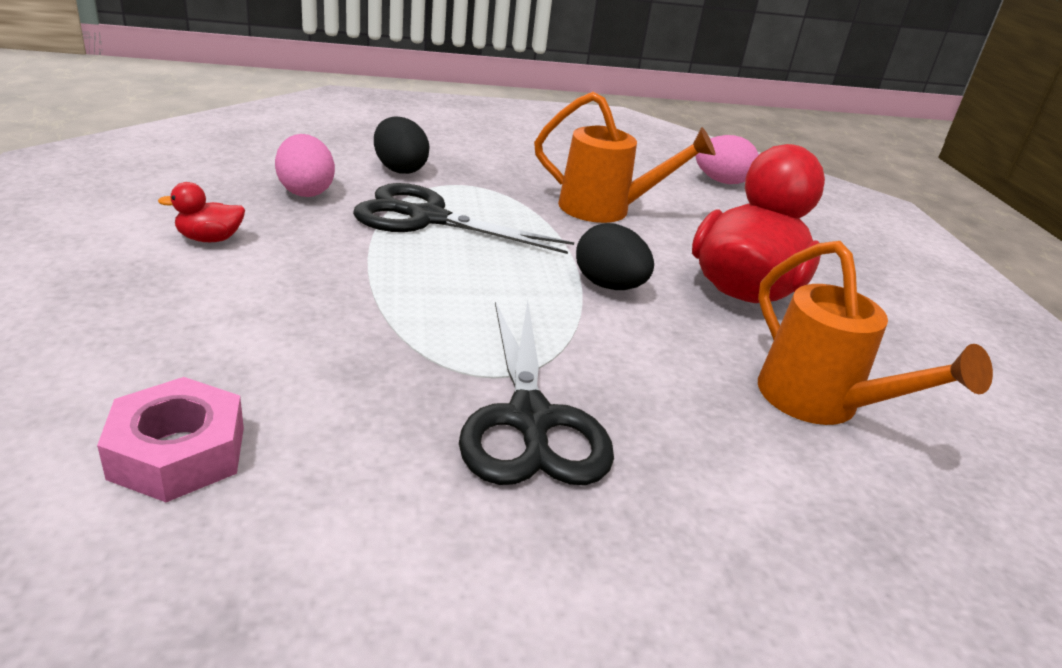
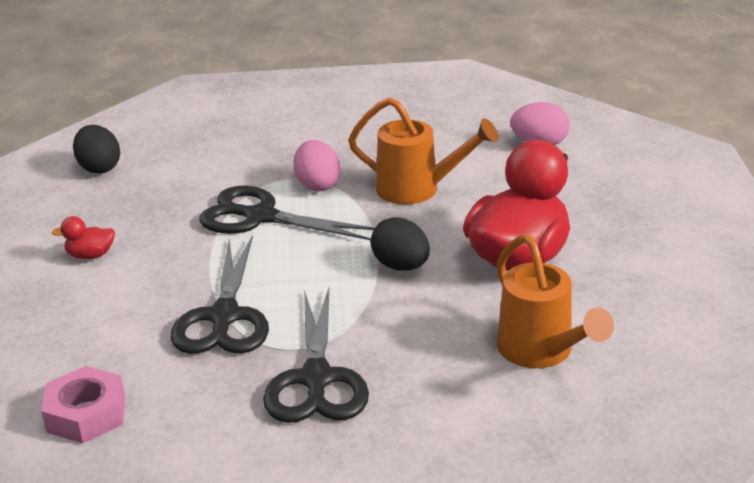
camera: 10 degrees right, 0 degrees up
pink egg [275,134,335,197] -> pink egg moved to [293,140,341,192]
black egg [374,116,430,174] -> black egg moved to [73,125,120,174]
none -> black scissors [171,236,269,354]

